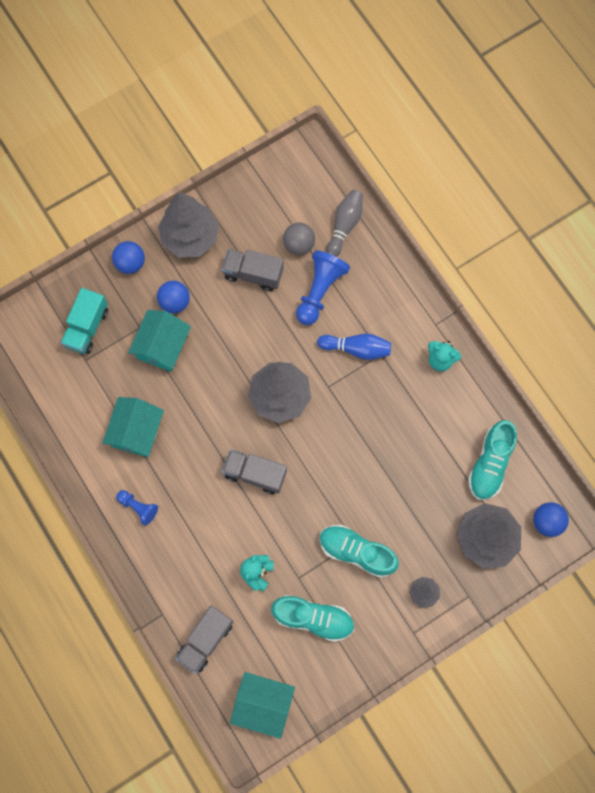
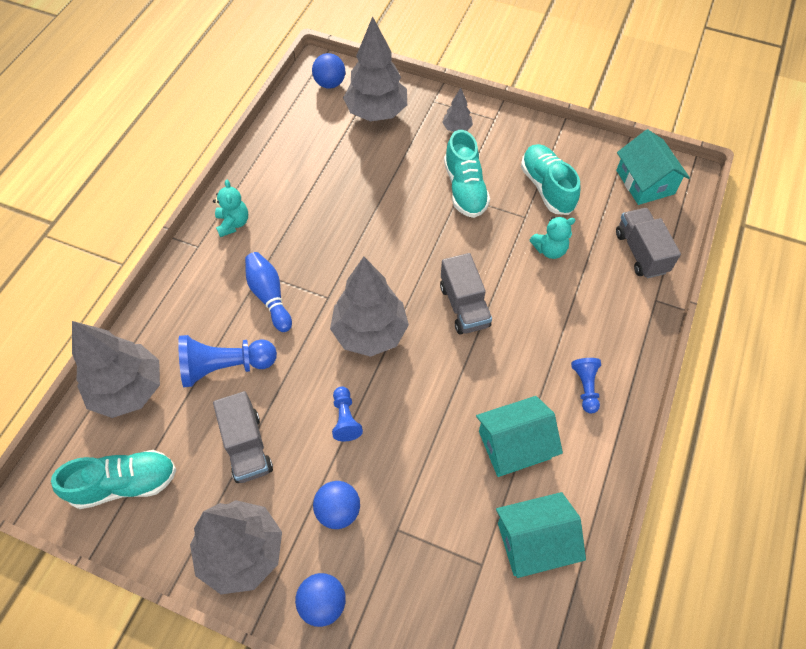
camera: 125 degrees left, 15 degrees down
turquoise truck [61,288,108,354] -> none
turquoise house [128,310,191,372] -> turquoise house moved to [496,492,586,578]
grey truck [175,606,233,674] -> grey truck turned 105 degrees counterclockwise [616,208,681,278]
grey ball [283,222,315,255] -> none
grey bowling pin [326,190,363,257] -> grey tree [72,321,160,418]
turquoise shoe [468,420,517,500] -> turquoise shoe moved to [51,450,176,509]
none -> blue pawn [332,387,363,441]

